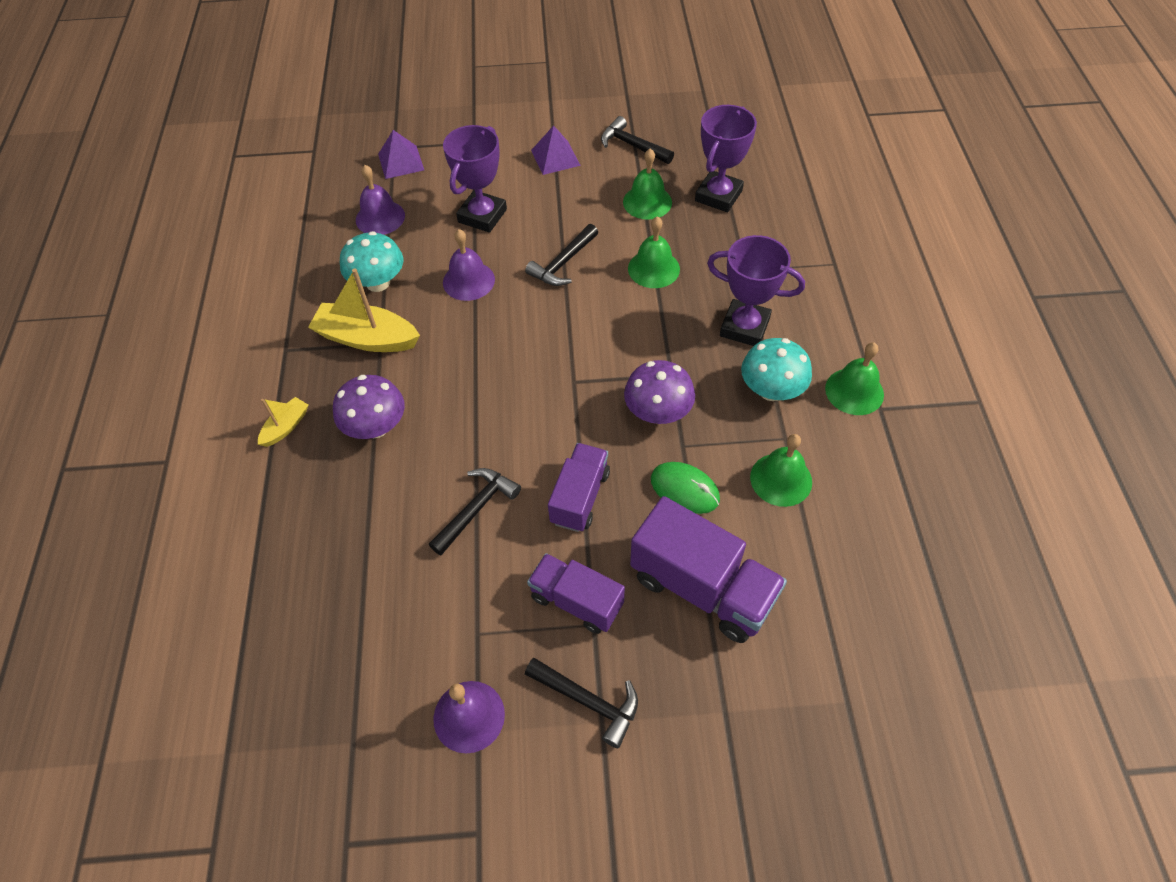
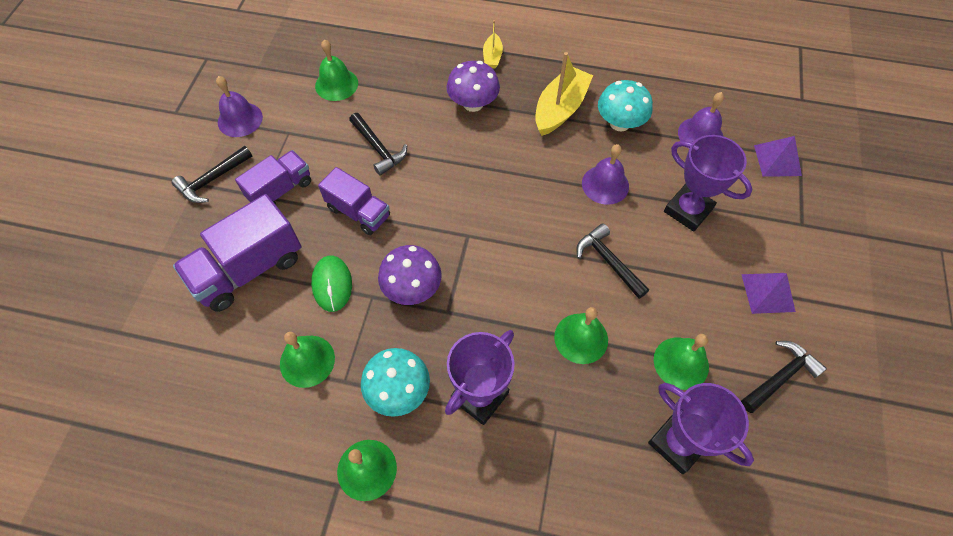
camera: 105 degrees right, 5 degrees up
yellow boat [258,397,308,447] -> yellow boat turned 45 degrees clockwise [483,20,503,68]
green mouse [651,462,720,514] -> green mouse turned 60 degrees counterclockwise [311,256,352,312]
none -> green bell [315,39,358,101]

